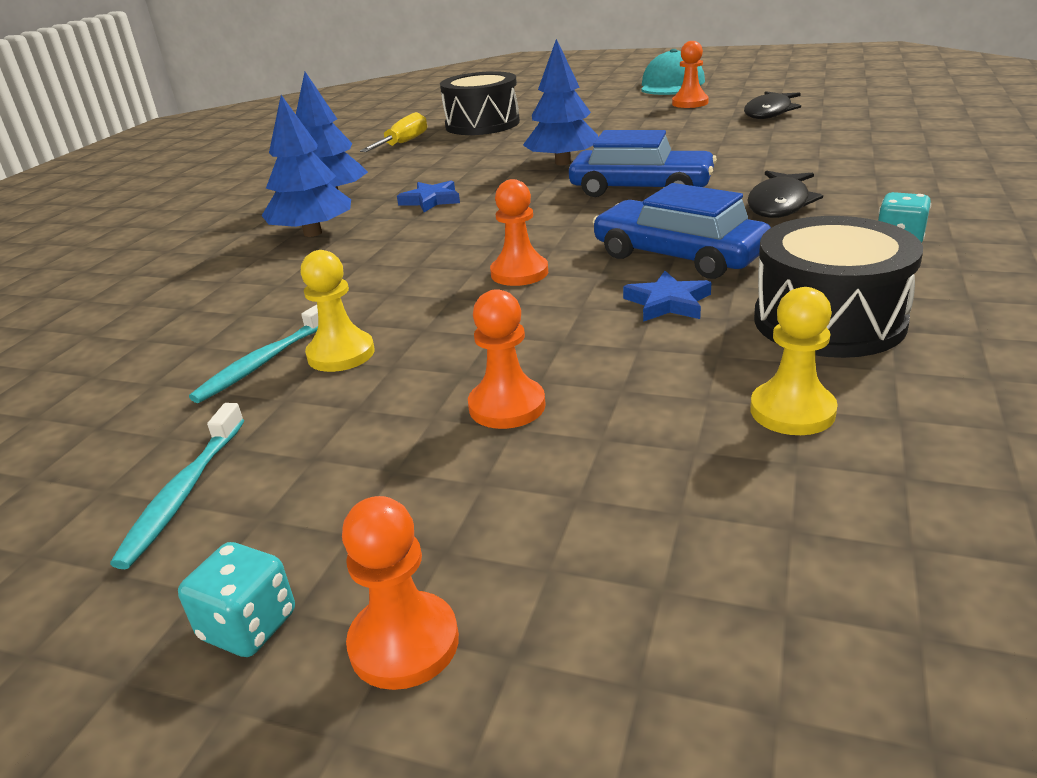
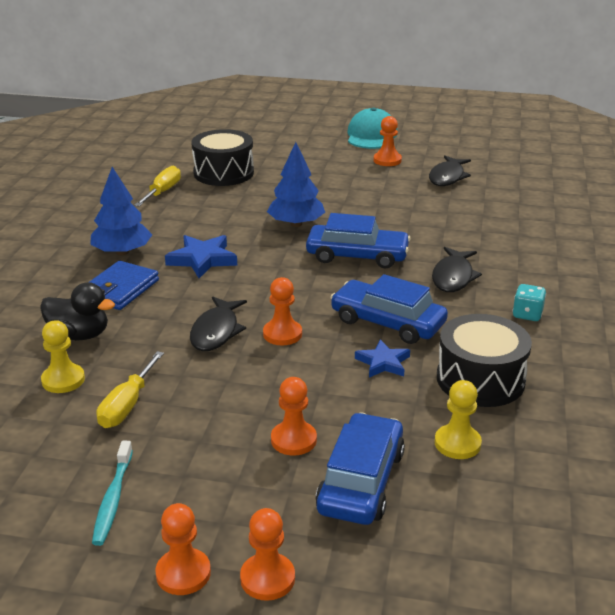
camera: 10 degrees left, 0 degrees up
turquoise dice [178,542,295,657] -> orange pawn [155,503,211,595]
turquoise toothbrush [189,304,318,403] -> yellow screwdriver [96,351,164,428]
blue tree [262,95,351,237] -> blue wallet [90,261,159,310]
yellow pawn [301,250,375,372] -> yellow pawn moved to [41,320,85,393]
blue star [397,180,460,212] -> blue star [165,235,237,278], size x1.51
none -> black duck [40,282,115,340]
none -> black fish [190,296,247,351]
none -> blue car [315,412,405,525]

